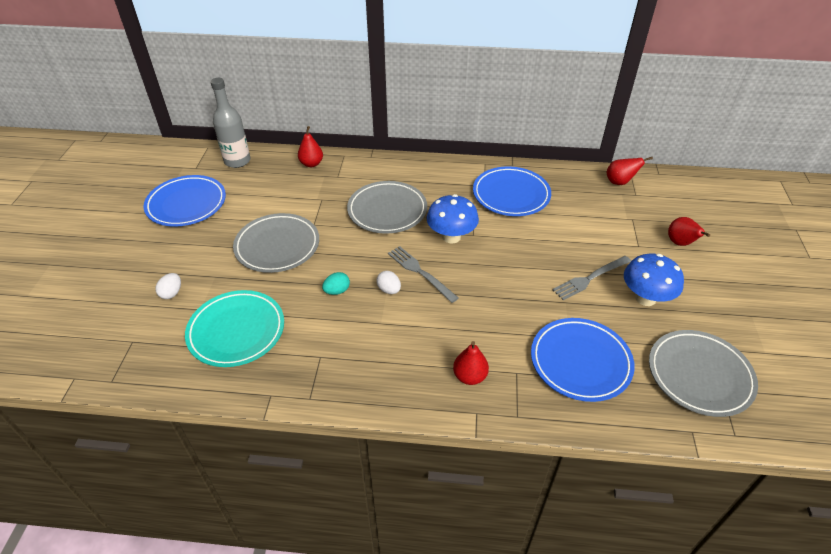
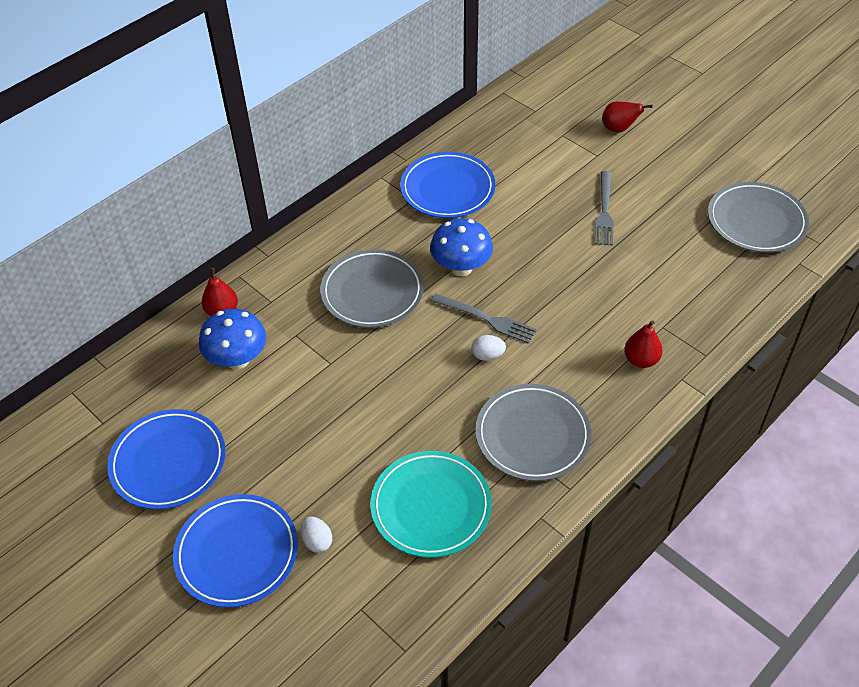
camera: 50 degrees left, 5 degrees up
grey bottle [210,78,251,168] -> none
grey plate [233,213,319,273] -> grey plate moved to [475,384,591,481]
turquoise egg [322,272,350,295] -> none
grey fork [388,246,459,303] -> grey fork turned 150 degrees counterclockwise [431,293,537,344]
blue plate [531,318,635,402] -> blue plate moved to [173,494,298,608]
red pear [606,157,653,185] -> none
blue mushroom [624,254,684,306] -> blue mushroom moved to [199,309,266,369]

